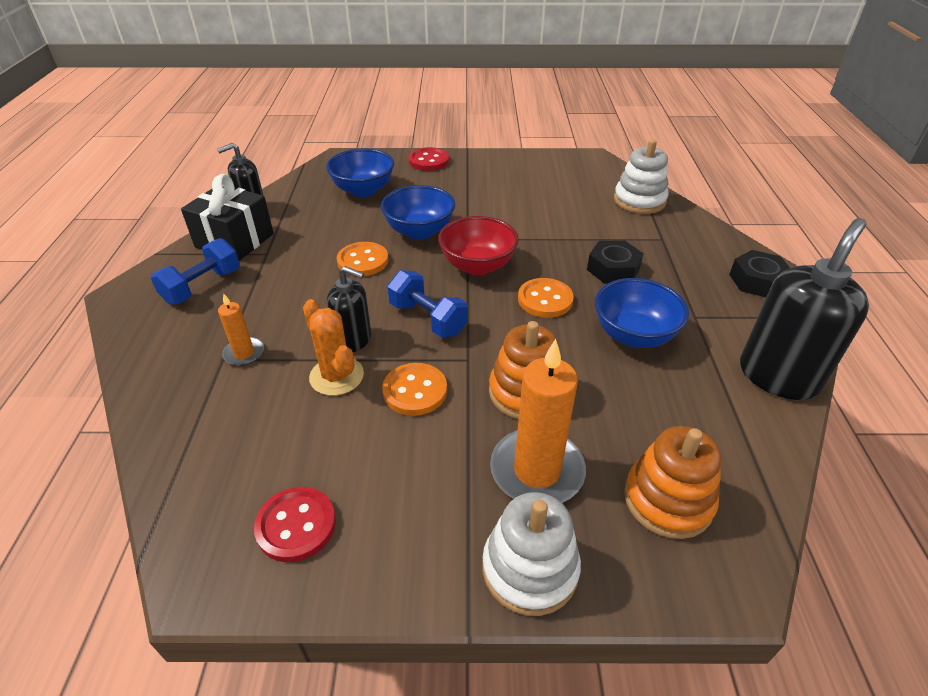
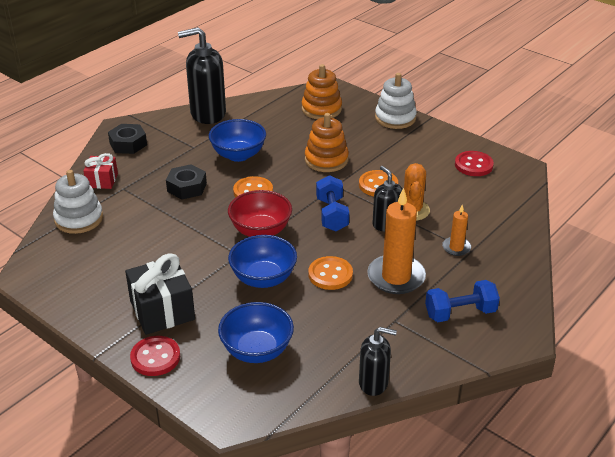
camera: 140 degrees left, 5 degrees down
black gift [181,174,274,261] -> black gift moved to [125,253,195,335]
orange candle [490,339,586,503] -> orange candle moved to [367,188,426,294]
none -> red gift [83,153,118,189]

